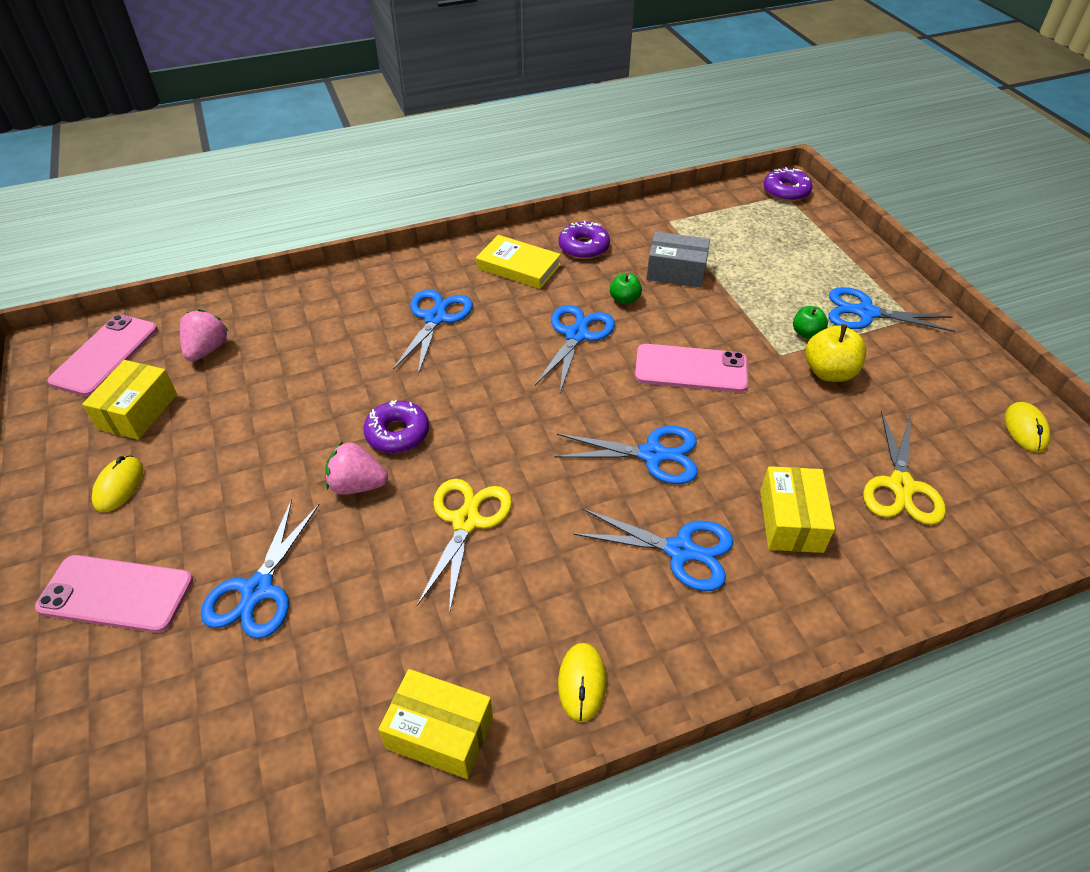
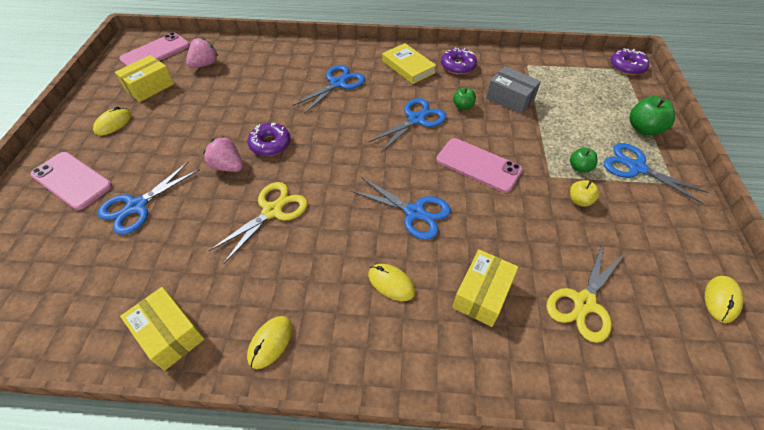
camera: 25 degrees right, 5 degrees up
blue scissors [573,508,733,591] -> yellow mouse [368,264,415,301]
yellow apple [806,324,866,382] -> yellow apple [570,180,599,207], size x0.61
none -> green apple [630,96,675,135]

